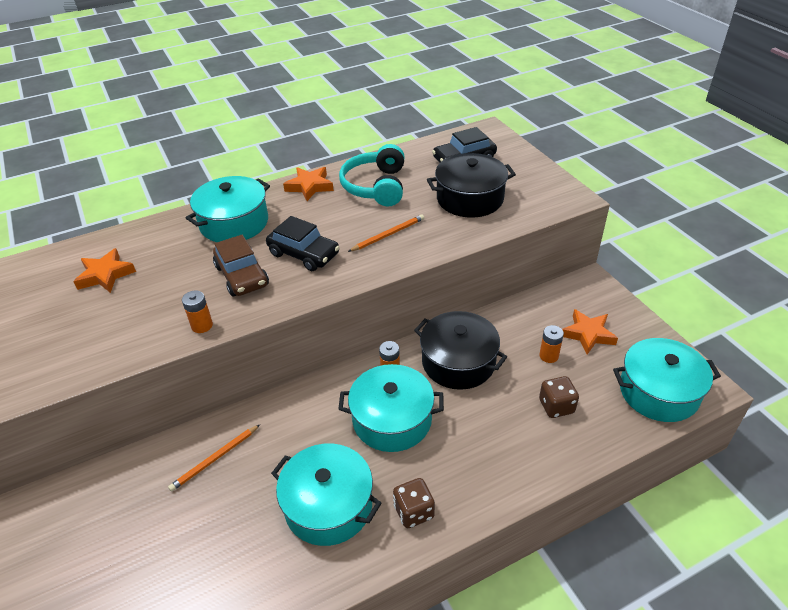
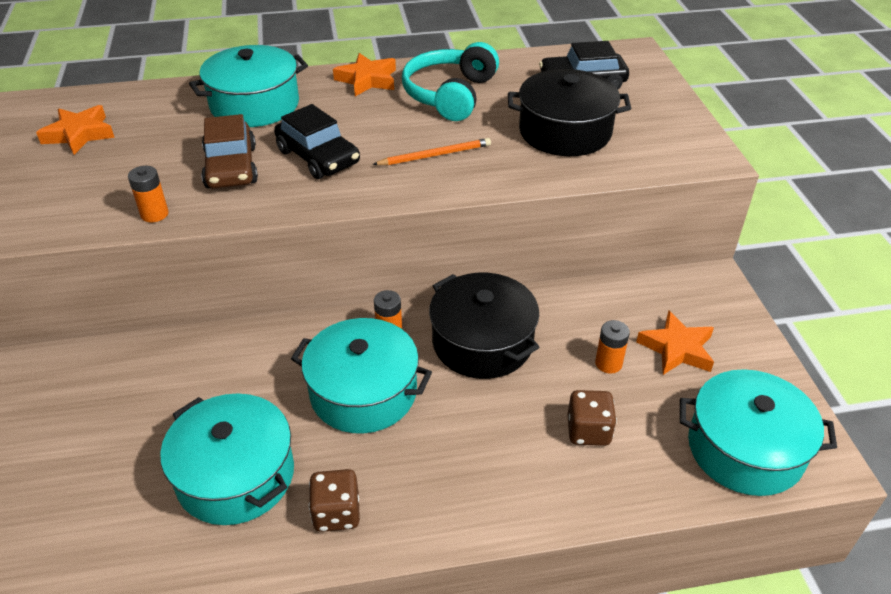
camera: 15 degrees right, 0 degrees up
orange pencil [168,425,260,492] -> none

